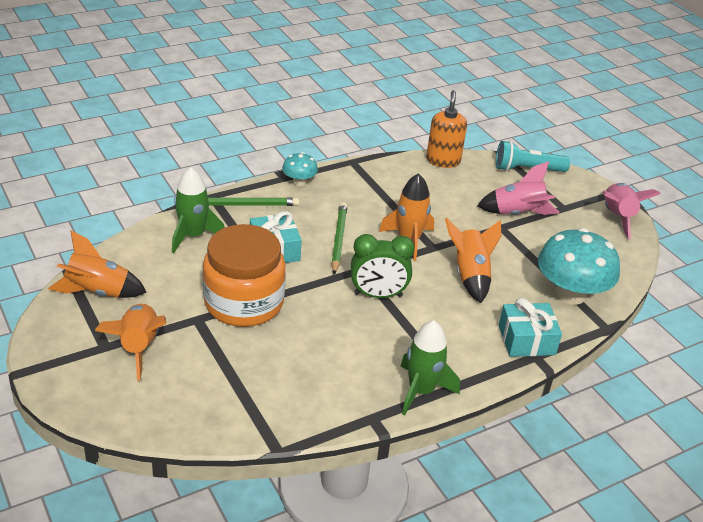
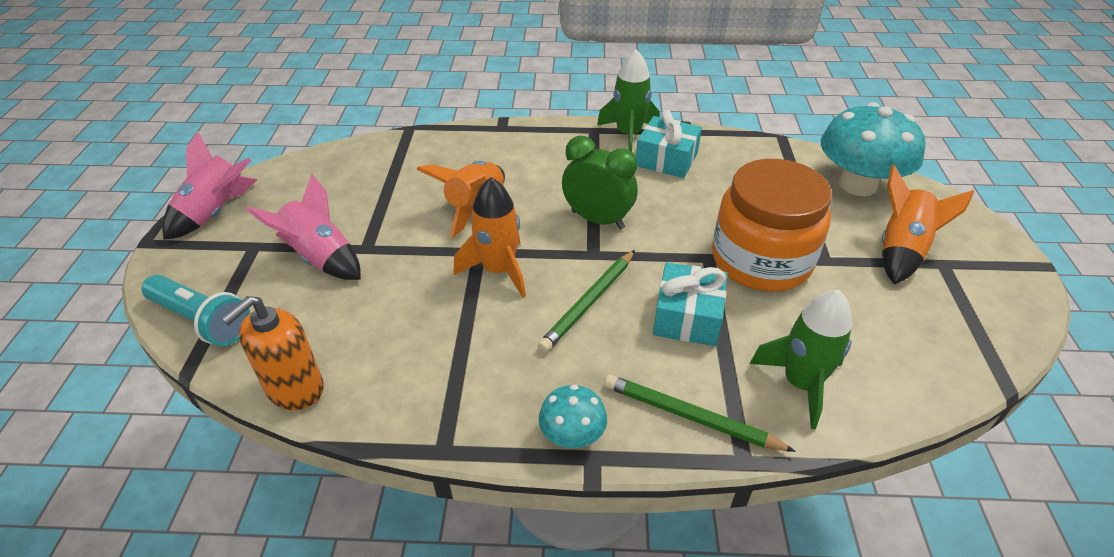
camera: 145 degrees left, 5 degrees up
orange rocket [48,230,147,298] -> none
turquoise gift [499,298,562,357] -> turquoise gift moved to [636,110,702,178]
turquoise mushroom [538,228,620,305] -> turquoise mushroom moved to [821,102,925,196]

